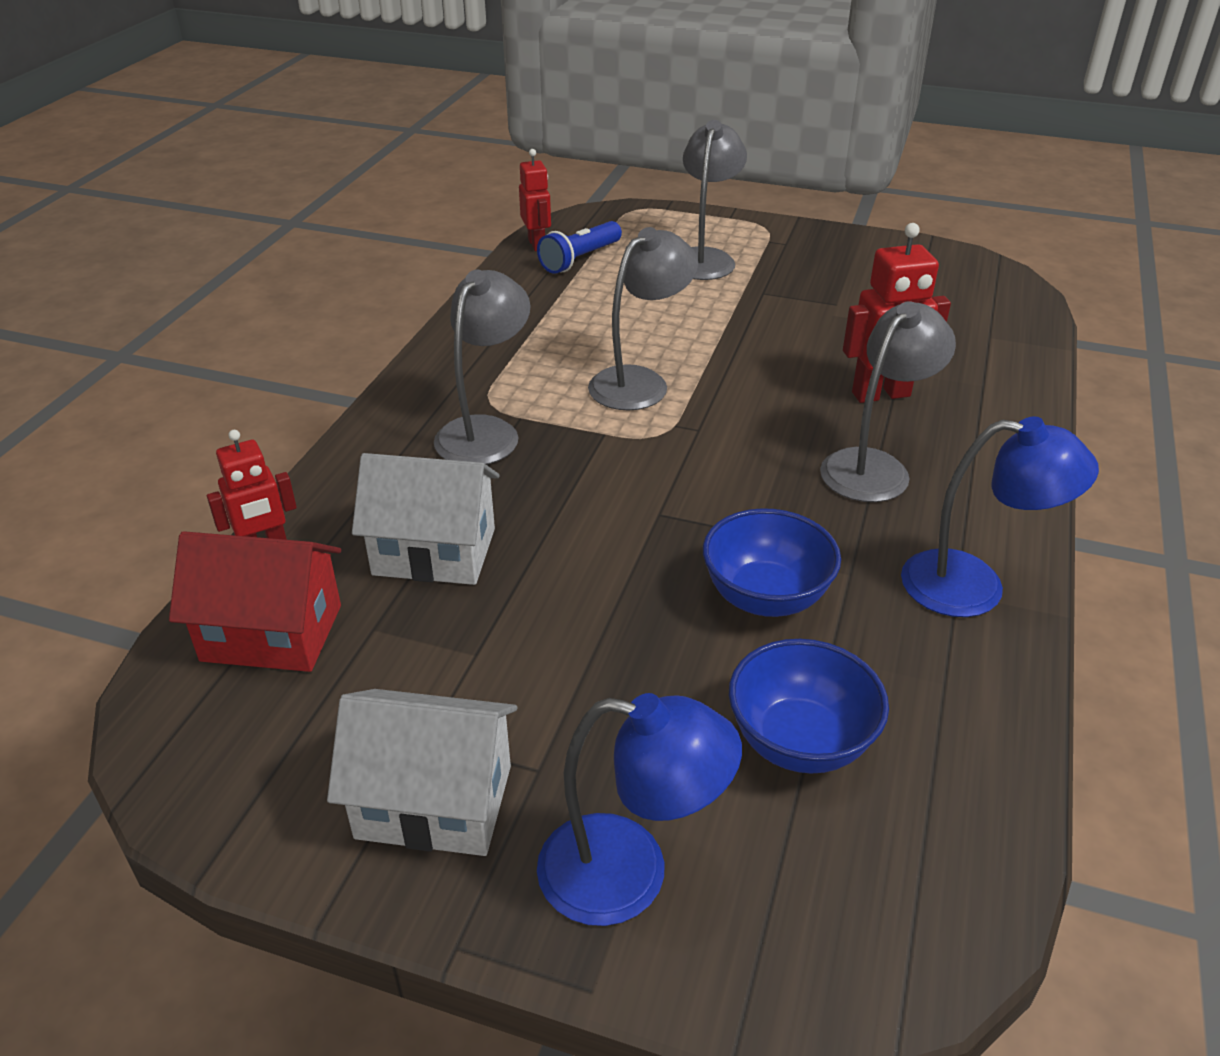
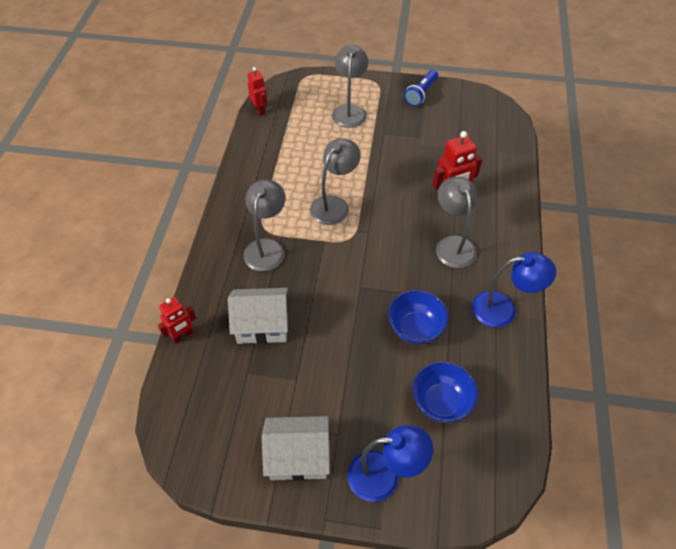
camera: 10 degrees left, 15 degrees up
red house [169,531,341,672] -> none
blue flashlight [537,221,622,274] -> blue flashlight moved to [404,70,438,106]
grey lamp [820,301,956,502] -> grey lamp turned 45 degrees counterclockwise [436,177,477,268]

